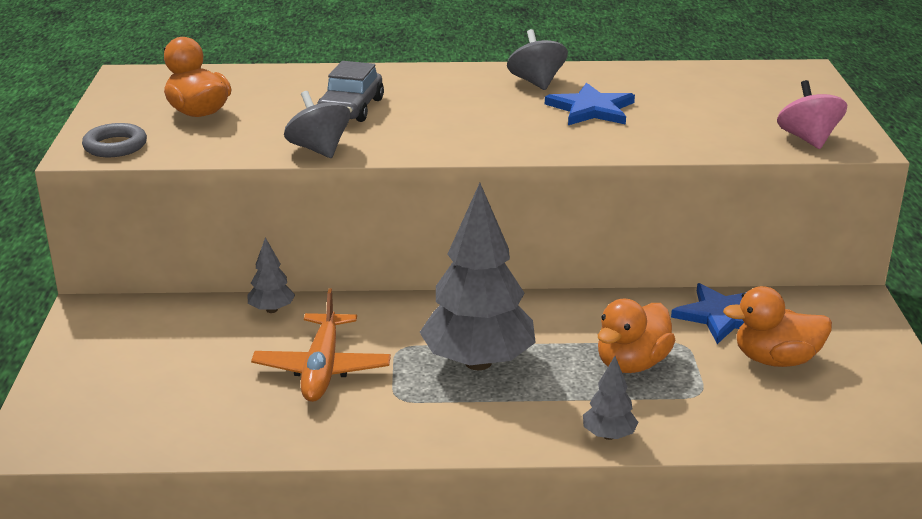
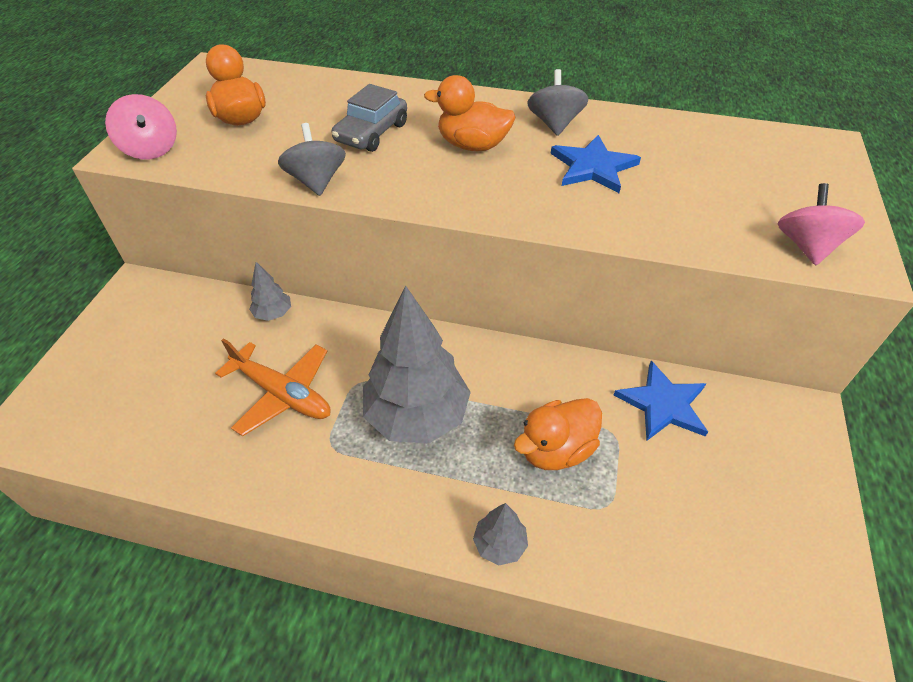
camera: 15 degrees right, 20 degrees up
grey ring [82,123,147,157] -> pink spinning top [105,94,177,159]
orange plane [251,288,391,402] -> orange plane turned 75 degrees counterclockwise [215,338,331,436]
orange duck [723,286,832,367] -> orange duck moved to [424,75,516,151]

